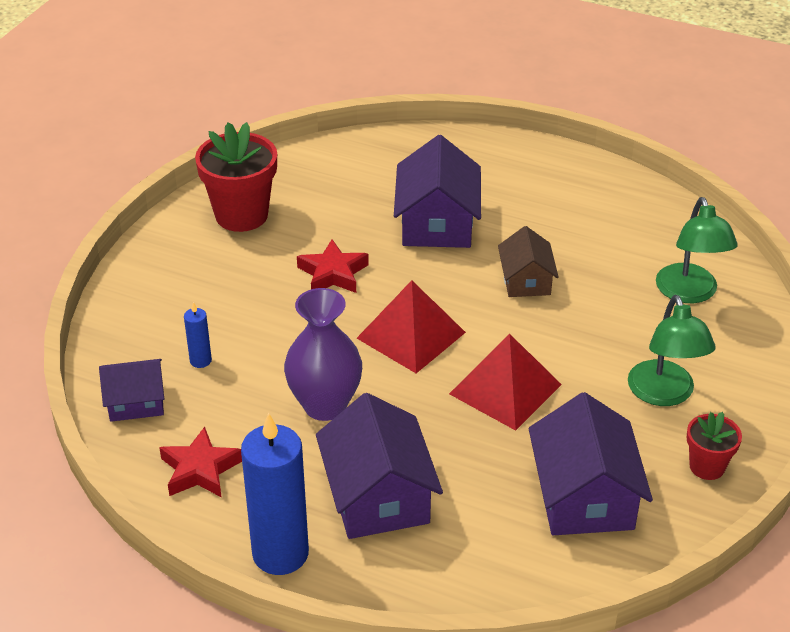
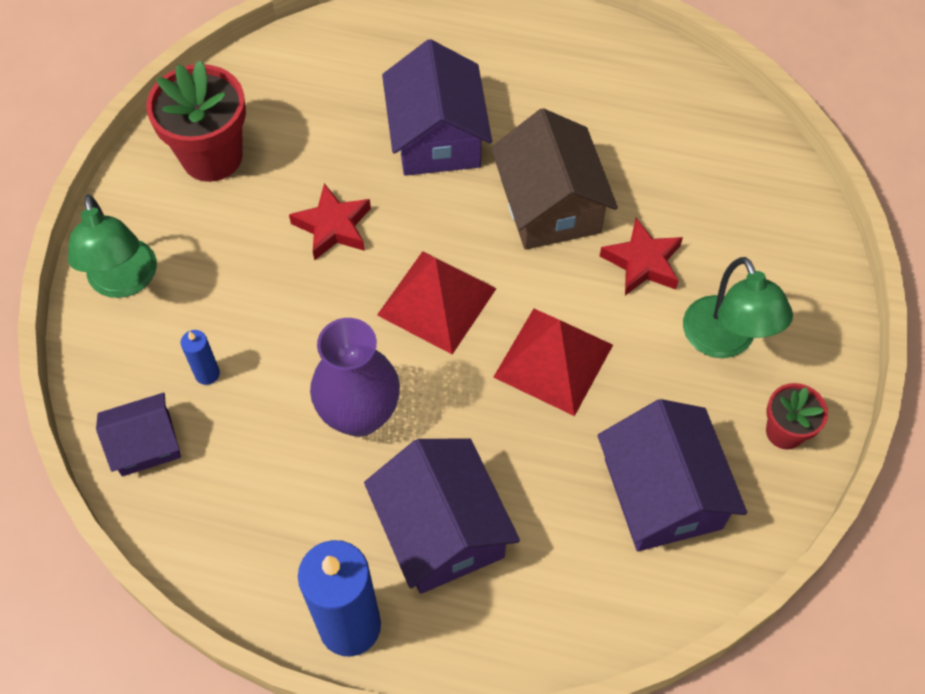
camera: 10 degrees left, 20 degrees up
red star [159,427,242,498] -> red star moved to [600,218,683,296]
brown house [498,226,559,297] -> brown house [491,108,618,250], size x1.67
green lamp [656,197,738,303] -> green lamp moved to [68,194,157,298]

